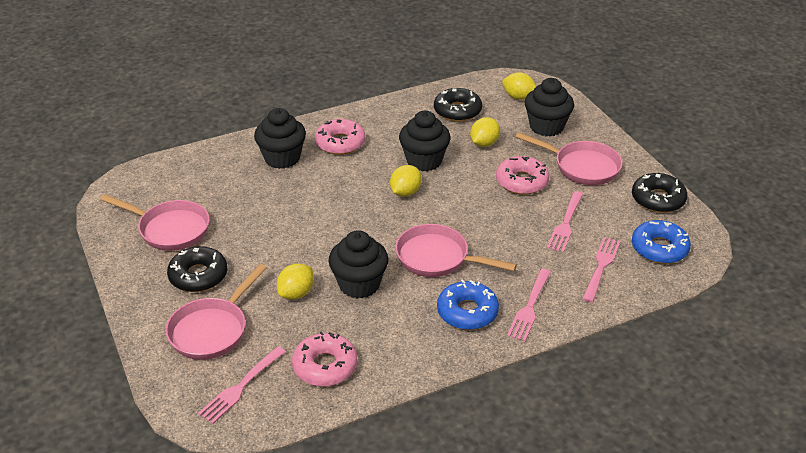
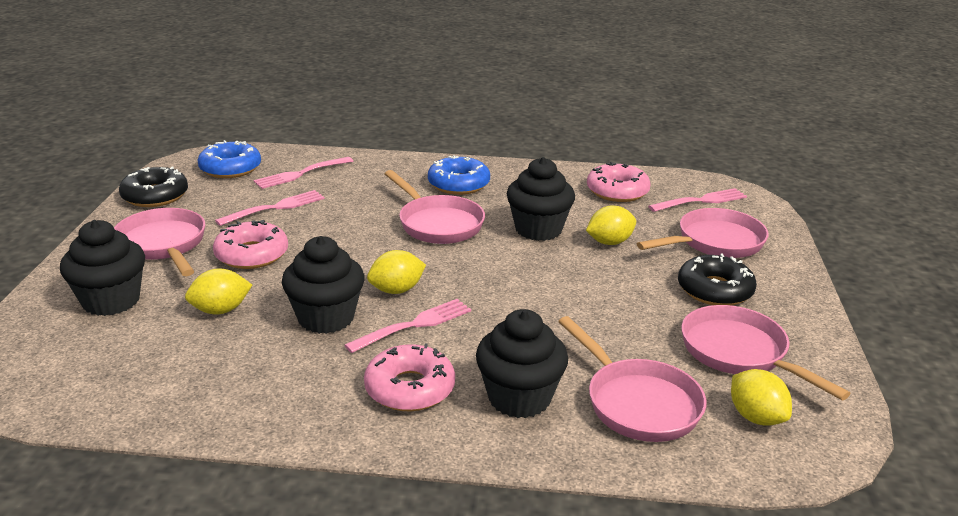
camera: 150 degrees left, 10 degrees down
black donut [434,88,482,122] -> none
yellow lemon [502,72,536,100] -> yellow lemon moved to [731,369,792,426]
pink fork [507,269,551,341] -> pink fork moved to [344,299,471,353]
none -> pink pan [558,316,707,442]

